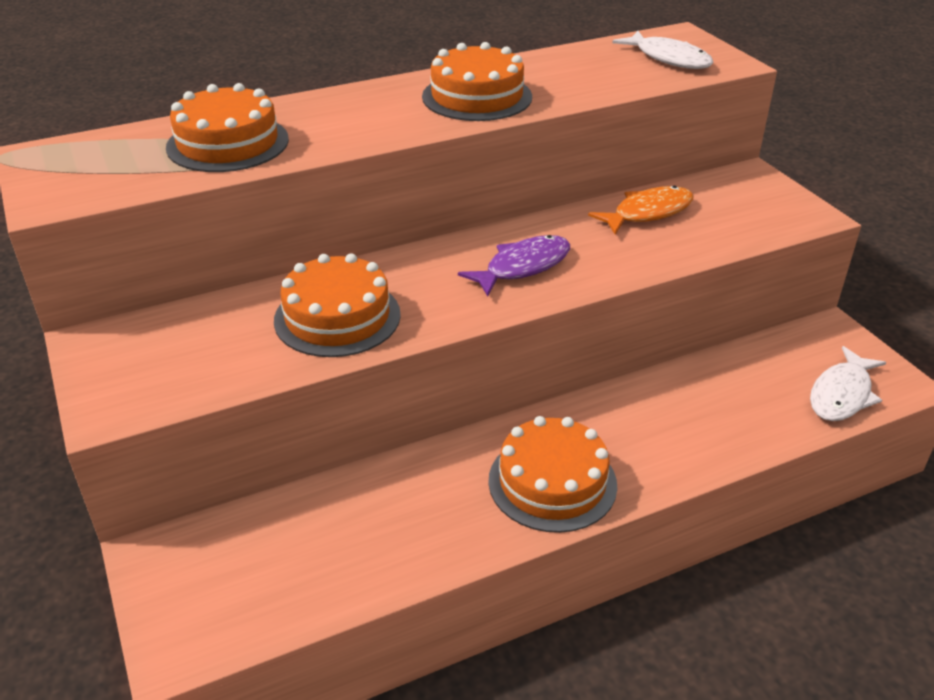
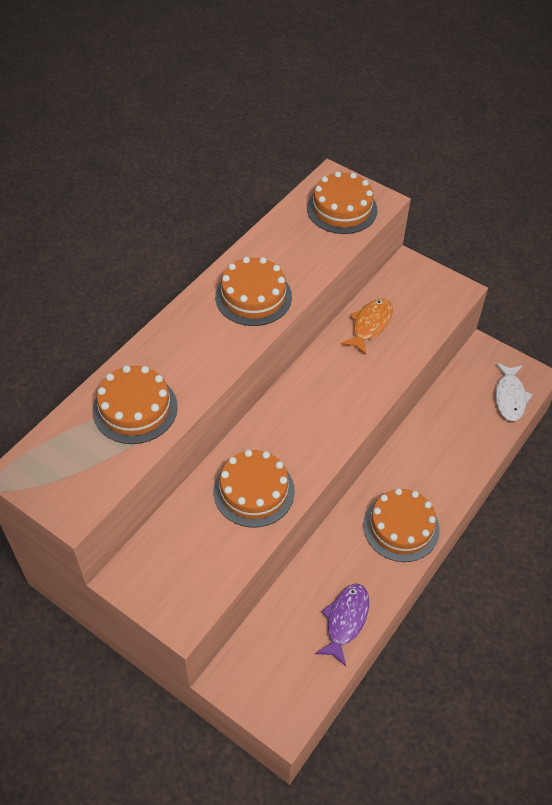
camera: 30 degrees left, 15 degrees up
purple fish [458,235,570,297] -> purple fish moved to [315,584,369,666]
white fish [612,31,714,69] -> orange cake [307,171,378,234]

